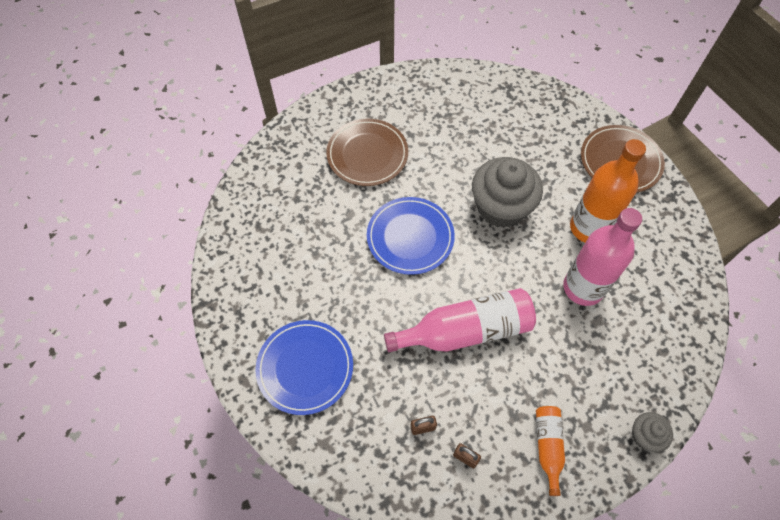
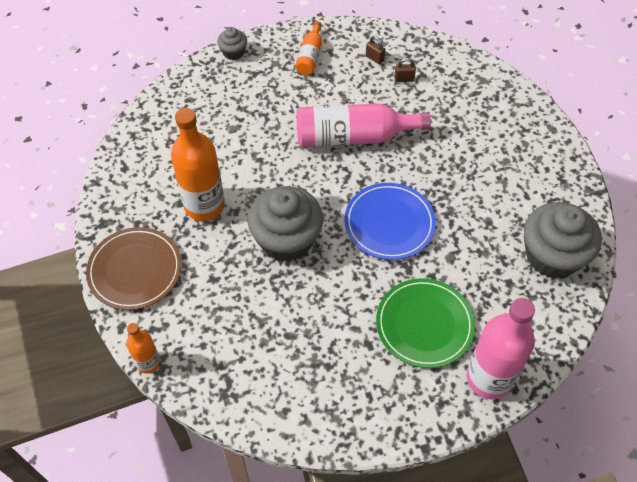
camera: 170 degrees left, 5 degrees down
blue plate [256,320,353,415] -> none
brown plate [326,119,408,186] -> green plate [376,278,475,368]
pink bottle [563,208,642,306] -> pink bottle moved to [467,298,535,399]
none -> orange bottle [126,323,161,374]
none -> grey cupcake [524,202,602,279]

